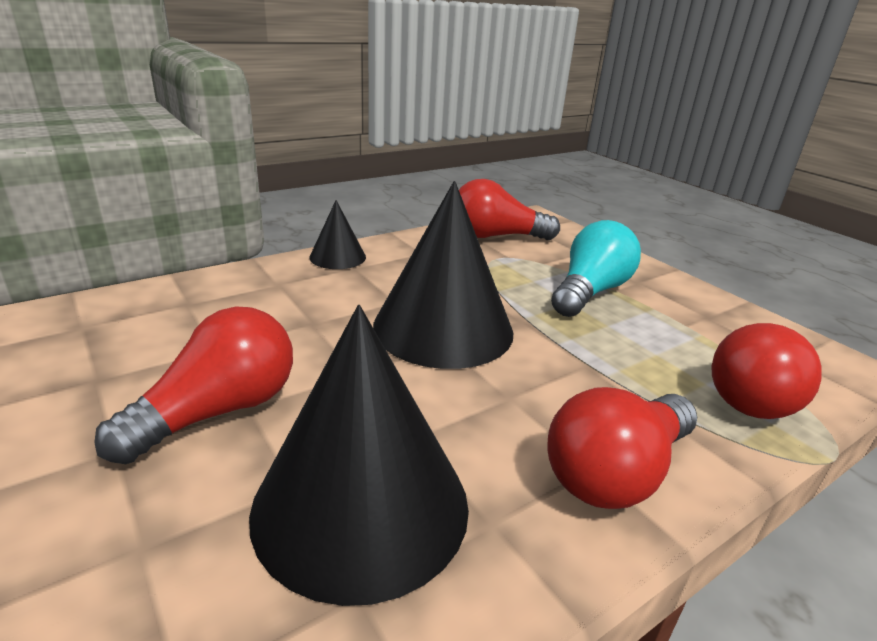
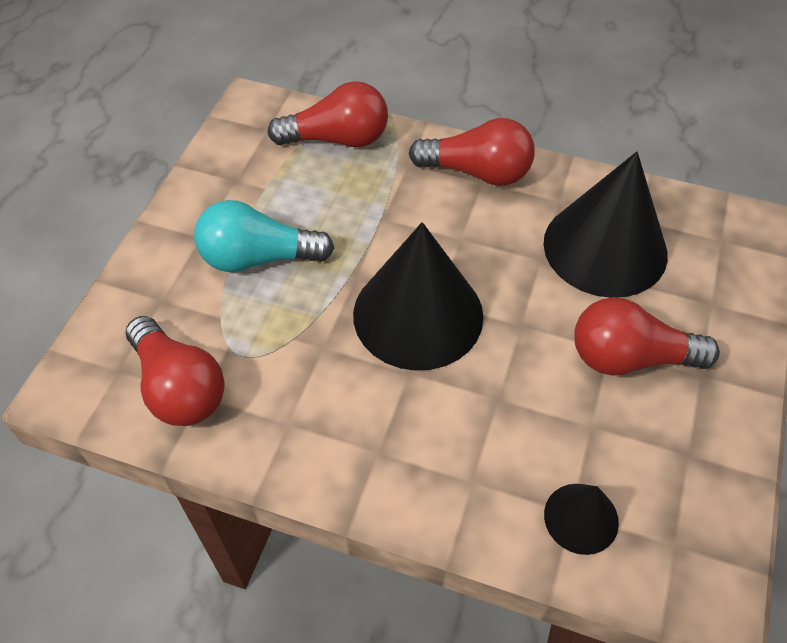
camera: 125 degrees left, 25 degrees up
black cone [309,200,366,269] -> black cone moved to [544,484,619,555]

